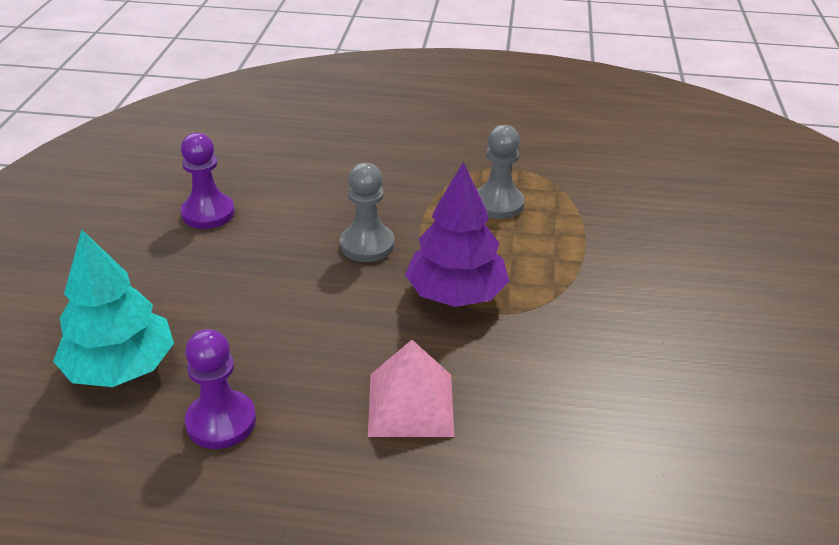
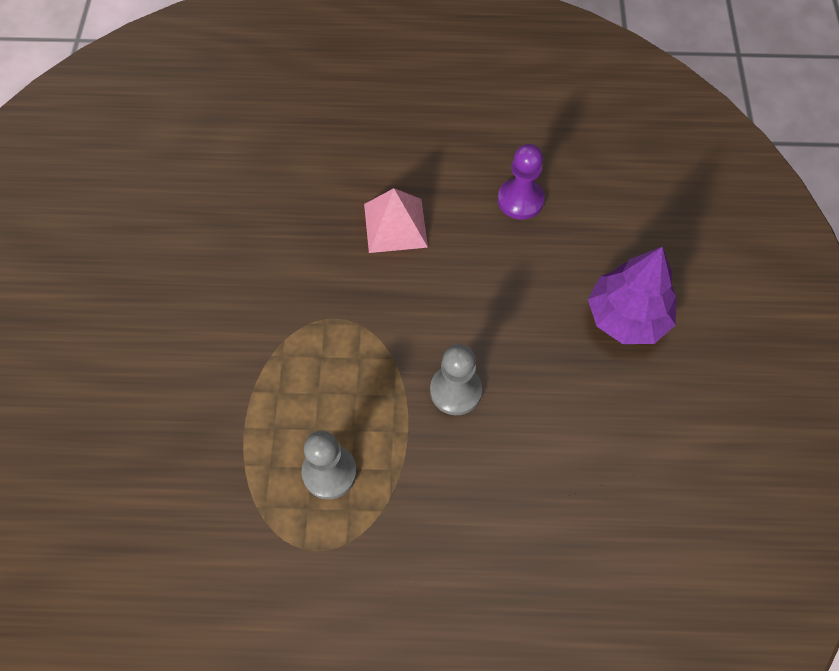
camera: 175 degrees right, 25 degrees up
turquoise tree [53,230,174,387] -> none
purple pawn [181,133,235,229] -> none
purple tree [405,162,509,307] -> purple tree moved to [588,246,676,344]

